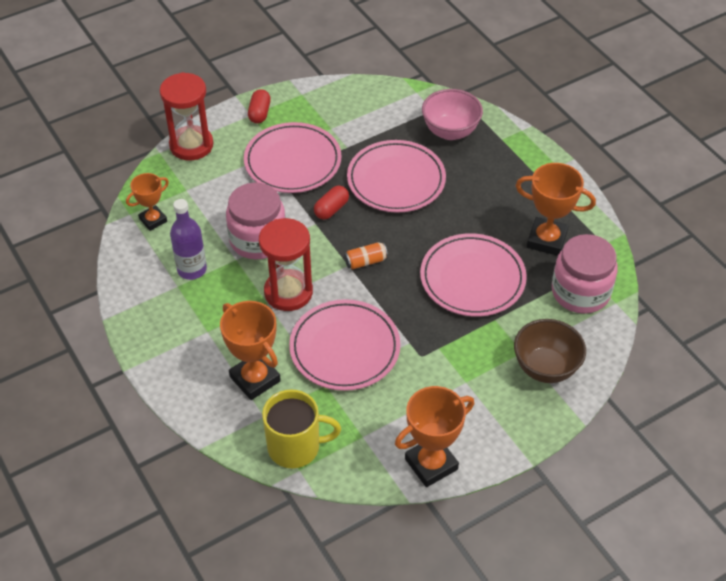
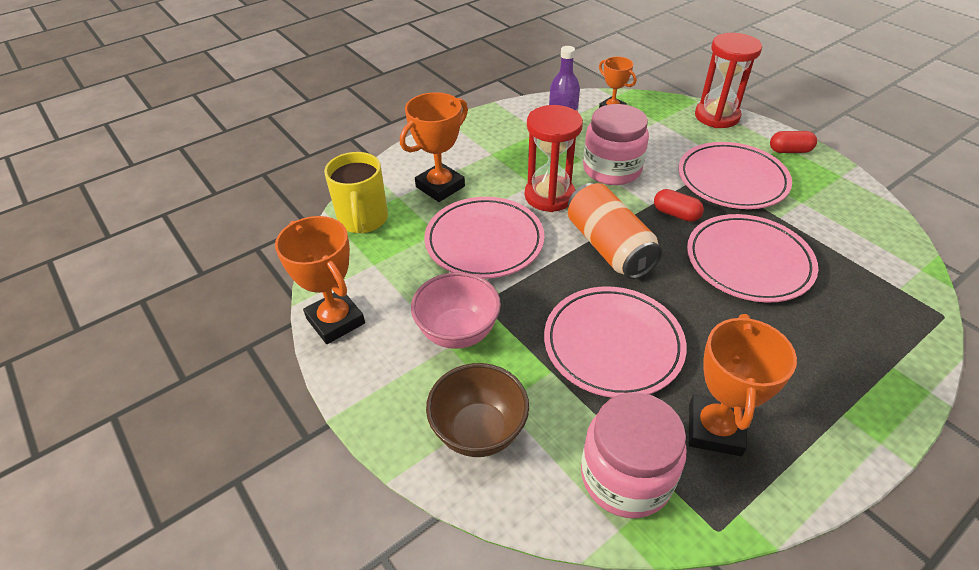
camera: 85 degrees right, 5 degrees down
orange can [344,242,388,270] -> orange can [568,183,662,279], size x2.21
pink bowl [422,89,483,140] -> pink bowl moved to [411,272,501,349]

